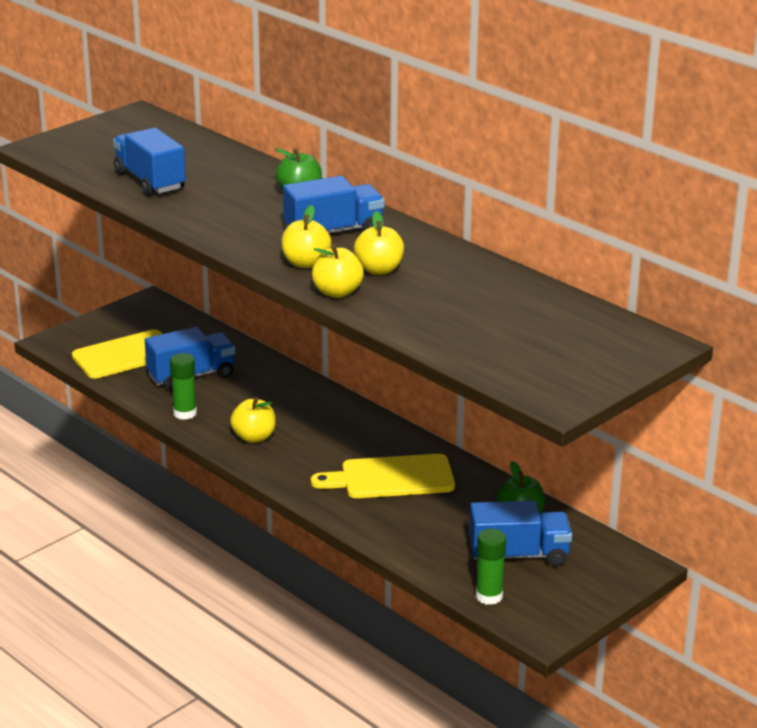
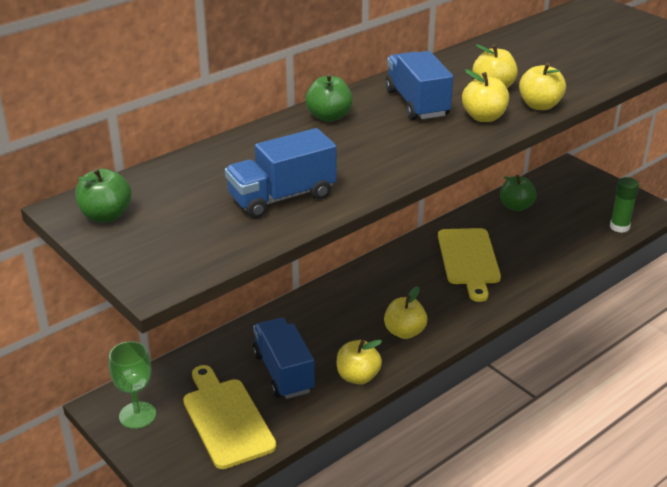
camera: 85 degrees left, 5 degrees up
green glue stick [170,353,197,420] -> yellow apple [337,340,382,384]
blue truck [469,500,572,566] -> none
none -> green apple [75,168,132,222]
none -> green goblet [109,341,156,429]

